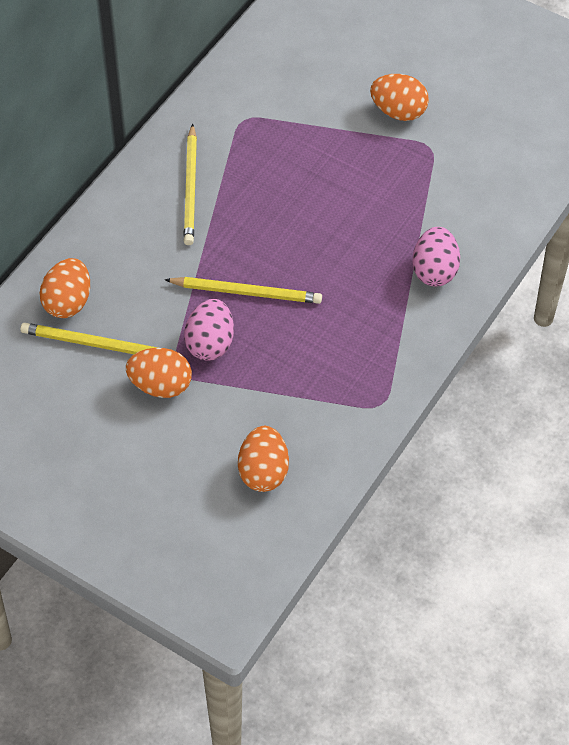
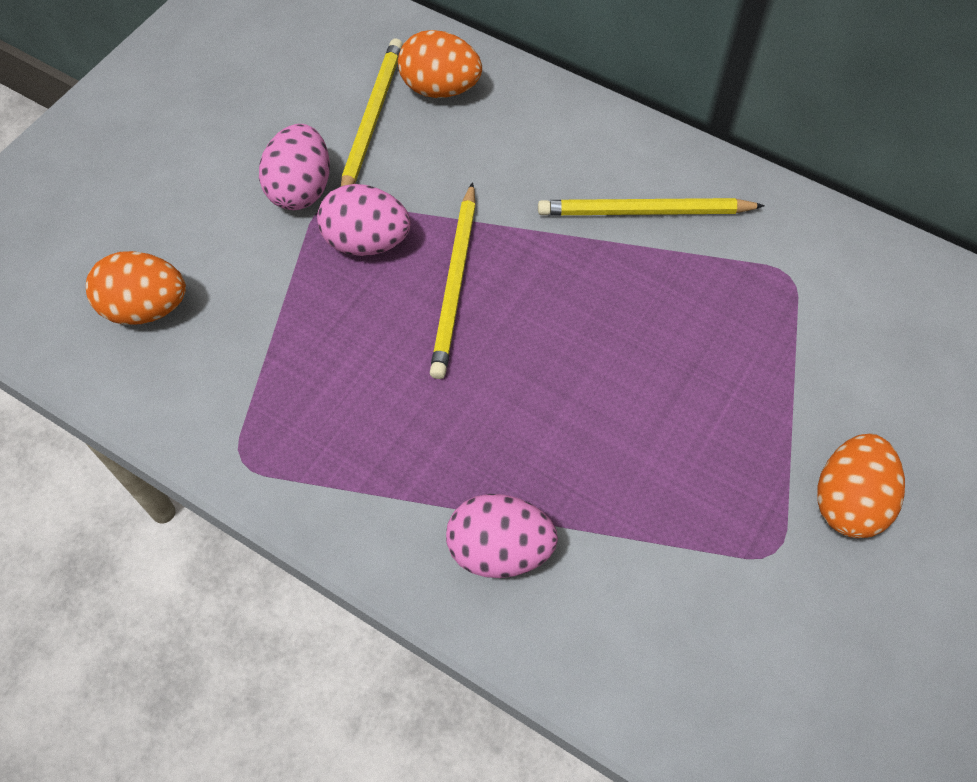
camera: 90 degrees right, 5 degrees up
orange egg [126,348,192,398] -> pink egg [259,124,330,210]

